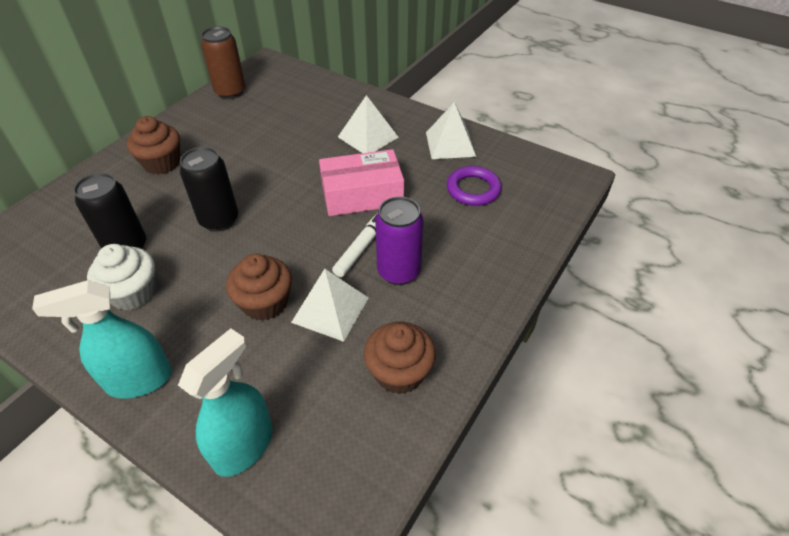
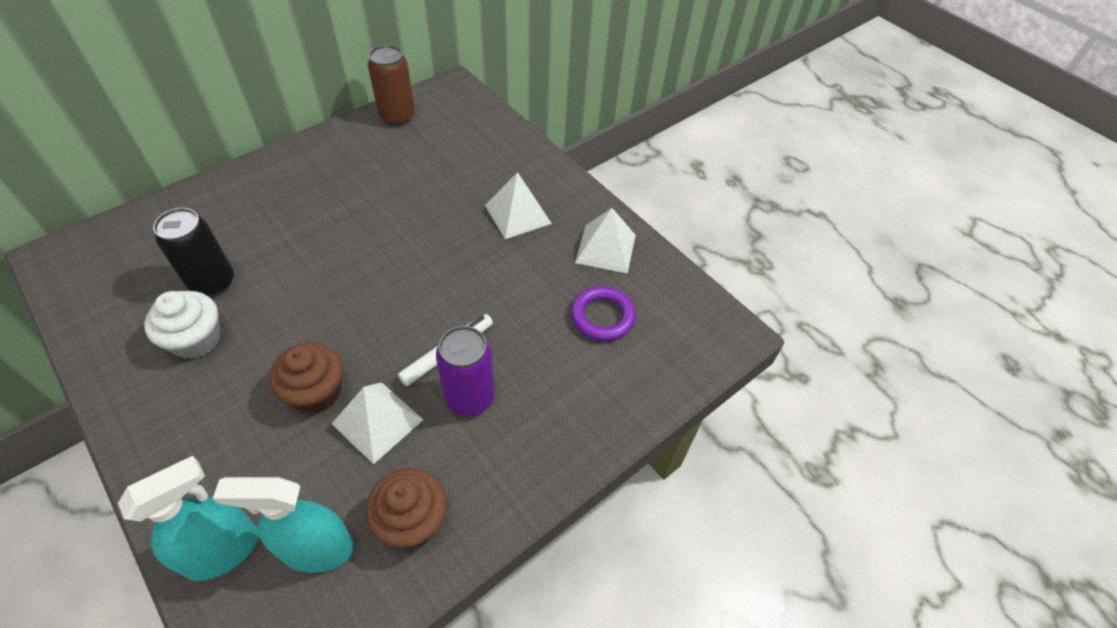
camera: 15 degrees right, 5 degrees up
turquoise spray bottle [32,280,172,399] -> turquoise spray bottle moved to [213,477,354,573]
brown cupcake [127,116,180,175] -> none
black can [180,147,238,232] -> none
pink box [319,149,404,216] -> none

